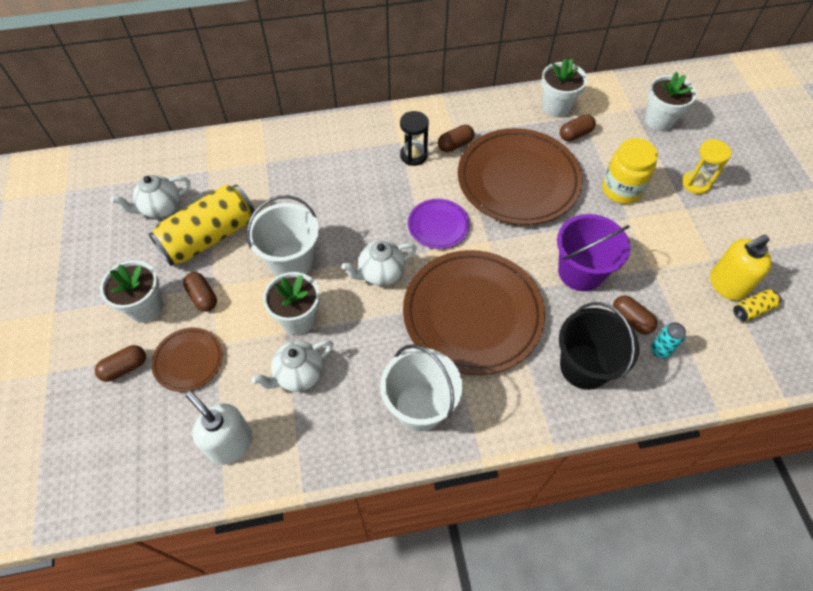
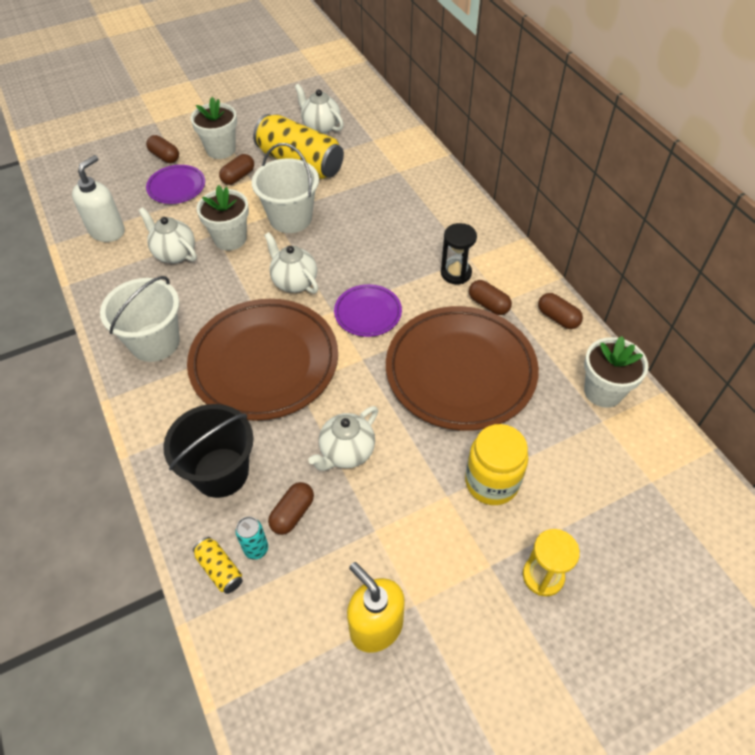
camera: 75 degrees right, 5 degrees down
brown plate [151,328,223,392] -> purple plate [146,165,205,204]
purple bucket [557,214,630,291] -> white teapot [308,406,378,471]
brown capsule [560,114,596,141] -> brown capsule moved to [538,293,583,329]
white flower pot [645,72,697,131] -> none
yellow can [733,289,781,321] -> yellow can moved to [193,537,243,594]

